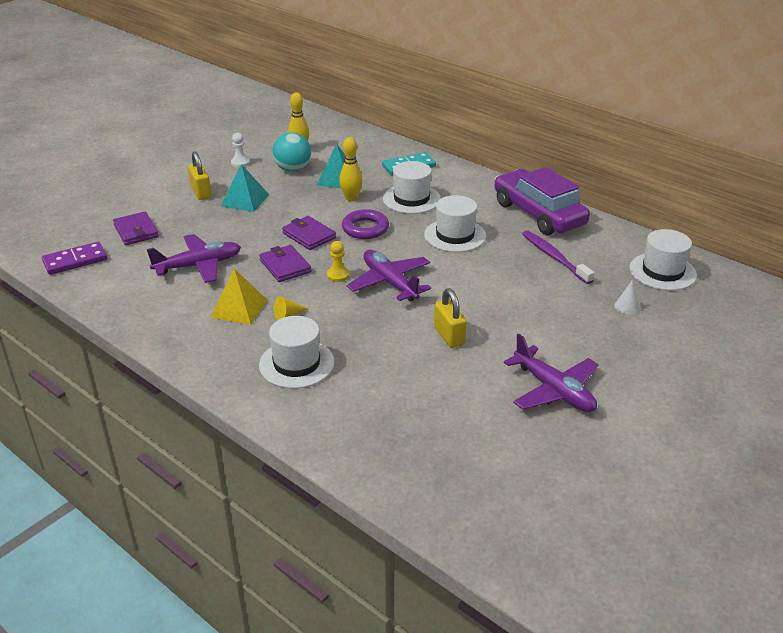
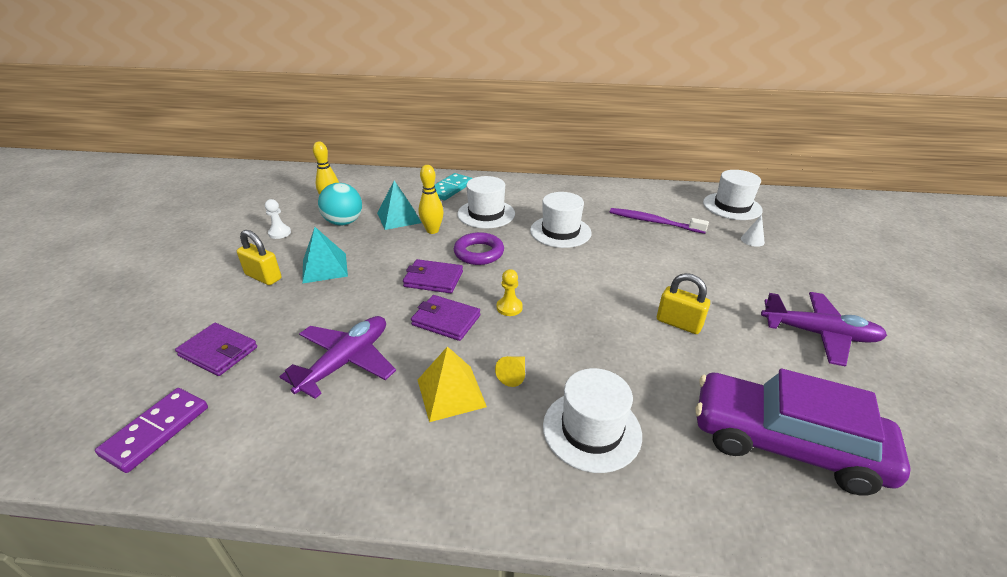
camera: 35 degrees left, 0 degrees up
purple plane [347,250,431,301] -> none
purple car [494,167,590,235] -> purple car moved to [695,368,911,495]

